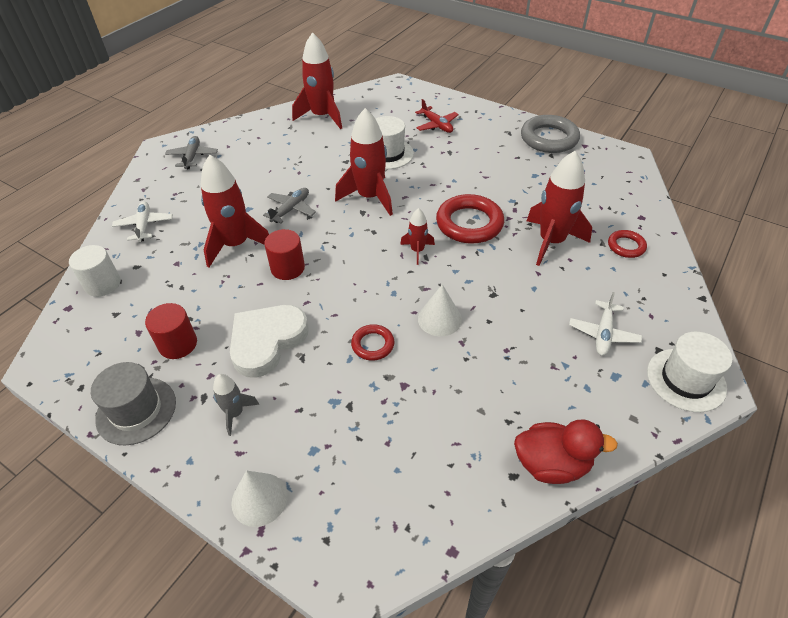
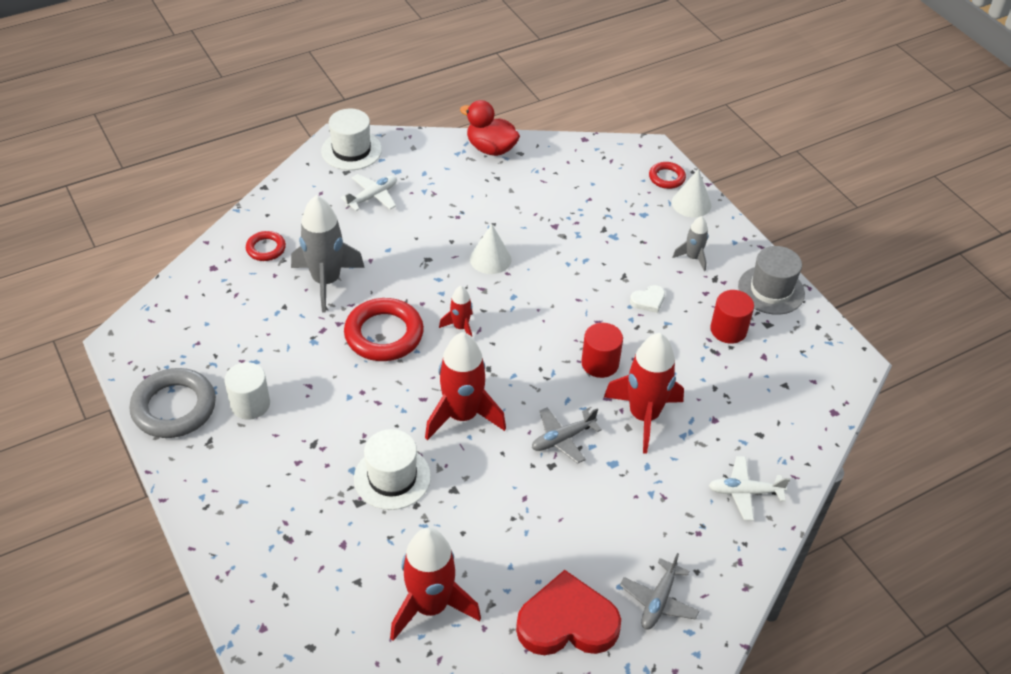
camera: 155 degrees left, 0 degrees up
white cylinder [69,245,121,297] -> white cylinder moved to [224,362,270,420]
white plane [112,201,173,242] -> white plane turned 75 degrees clockwise [709,456,790,521]
white heart [230,305,309,378] -> white heart [630,285,665,313], size x0.45
red ring [351,324,394,361] -> red ring moved to [649,162,686,189]
red plane [415,99,459,133] -> none
red rocket [527,151,592,266] -> grey rocket [291,195,365,313]
none -> red heart [516,570,621,655]

